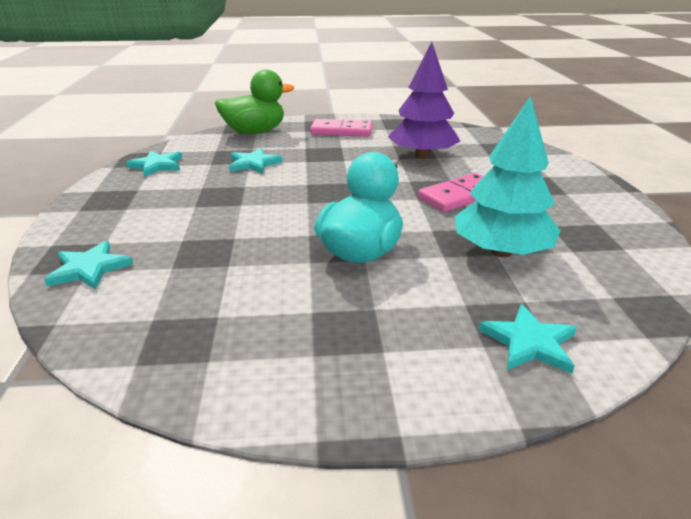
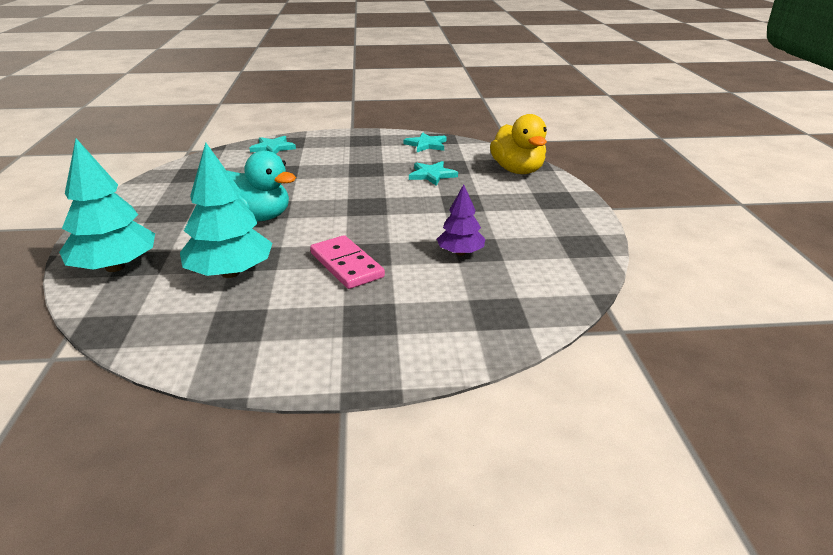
camera: 90 degrees right, 0 degrees up
green duck [215,70,295,134] -> yellow duck [490,114,547,174]
pink domino [310,119,373,137] -> none
purple tree [388,42,460,159] -> purple tree [437,184,485,255], size x0.58
turquoise star [479,304,577,374] -> turquoise tree [59,138,155,272]

